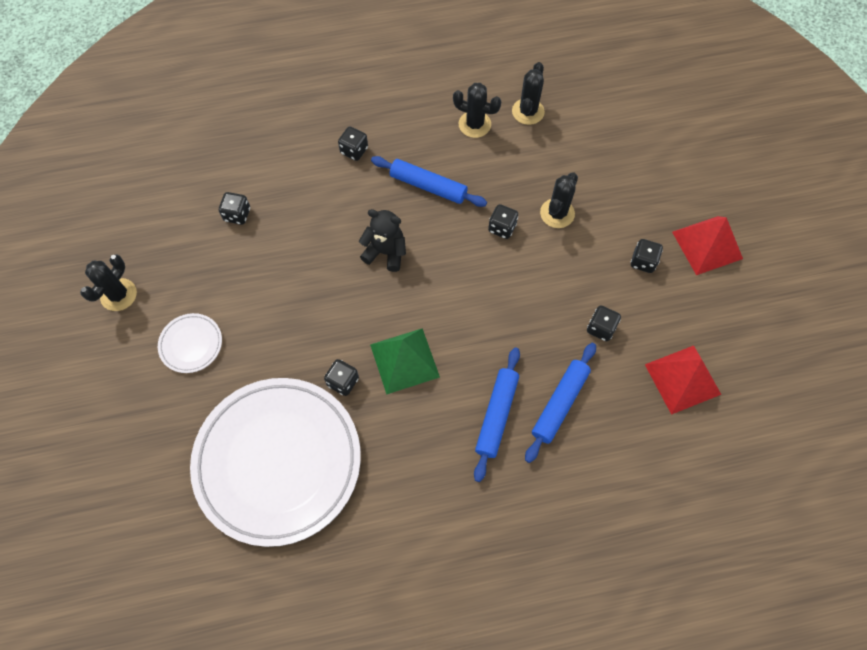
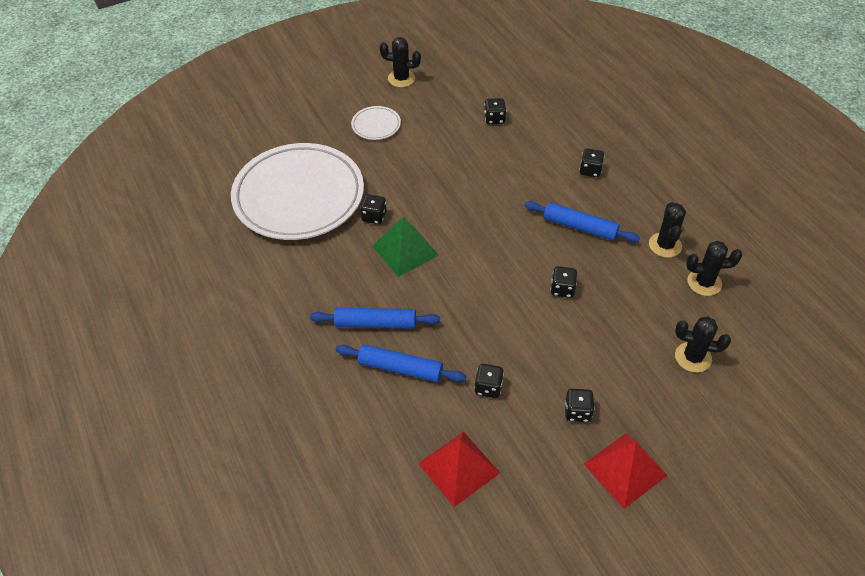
camera: 75 degrees right, 15 degrees down
black teddy bear [359,209,406,272] -> none
blue rolling pin [371,156,487,207] -> blue rolling pin turned 75 degrees counterclockwise [524,201,640,242]
black cactus [540,172,578,228] -> black cactus moved to [675,317,731,373]

